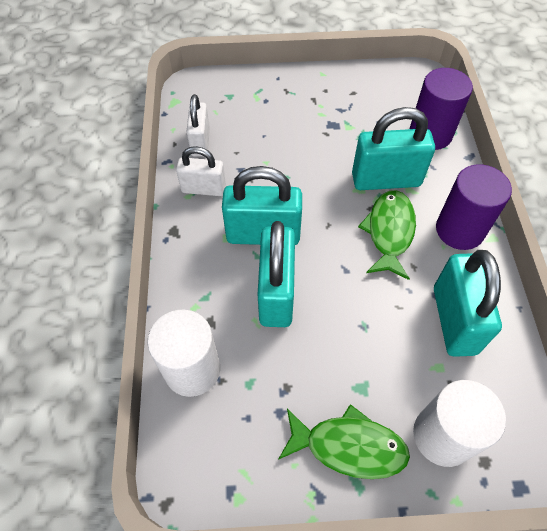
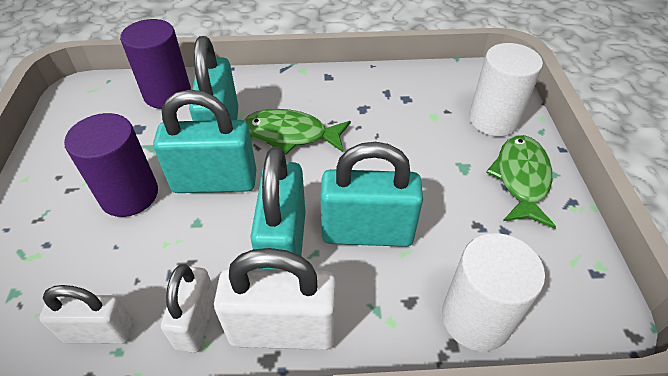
camera: 90 degrees left, 10 degrees down
turquoise padlock [434,250,502,357] -> turquoise padlock moved to [153,90,256,193]
purple cylinder [436,164,512,250] -> purple cylinder moved to [64,113,158,217]
none -> white padlock [214,248,336,350]

